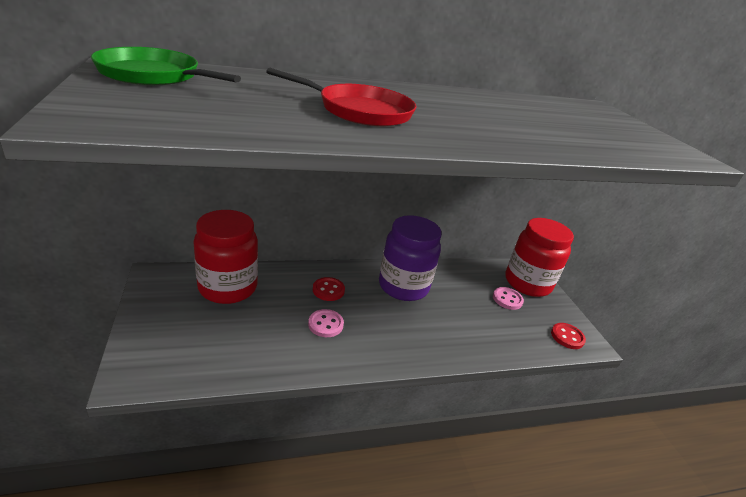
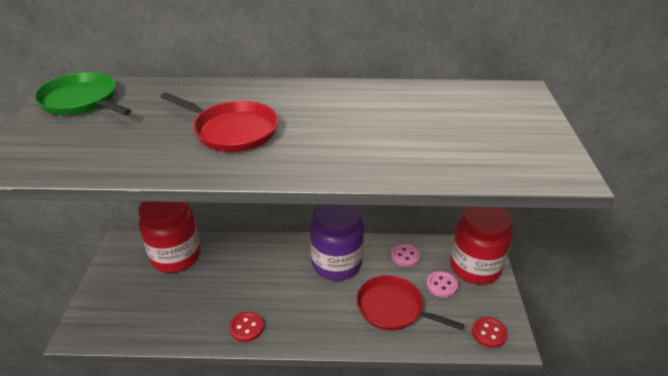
camera: 20 degrees right, 5 degrees up
pink button [308,309,344,337] -> pink button moved to [391,243,421,267]
red button [313,277,345,301] -> red button moved to [229,312,264,342]
none -> red pan [357,275,464,331]

